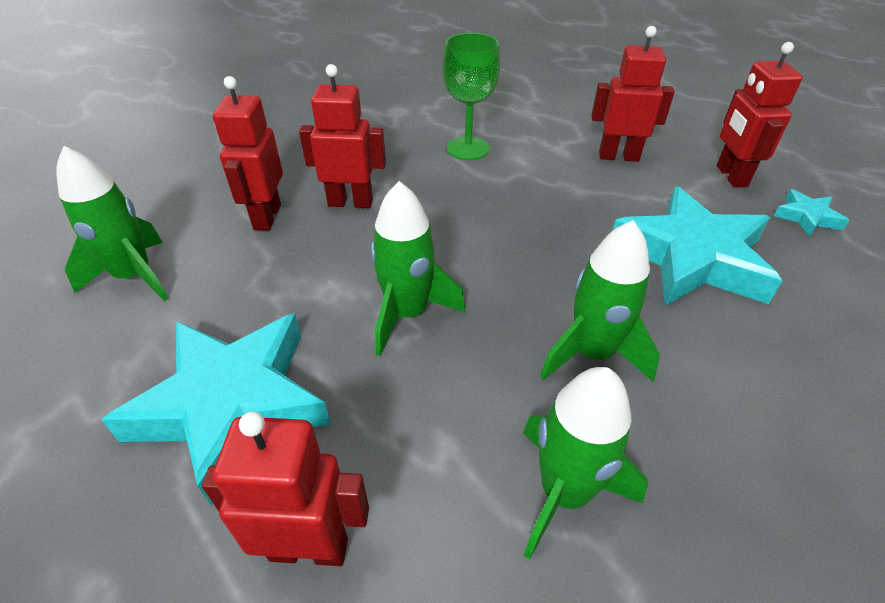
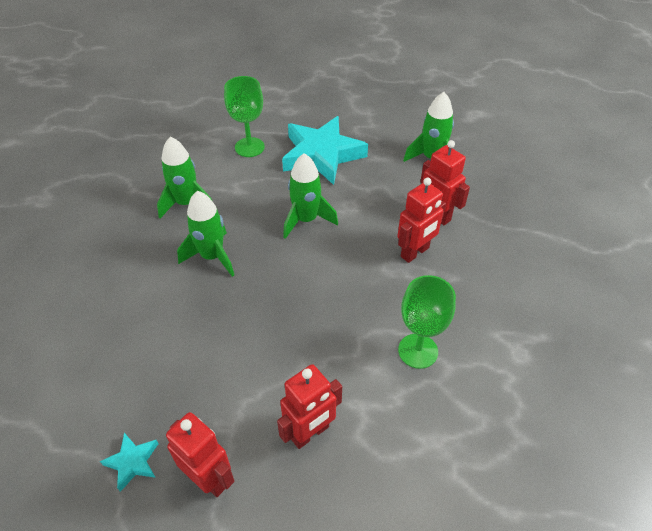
camera: 135 degrees right, 5 degrees up
red robot [202,411,369,566] -> green goblet [224,76,265,157]
turquoise star [613,186,783,306] -> none

